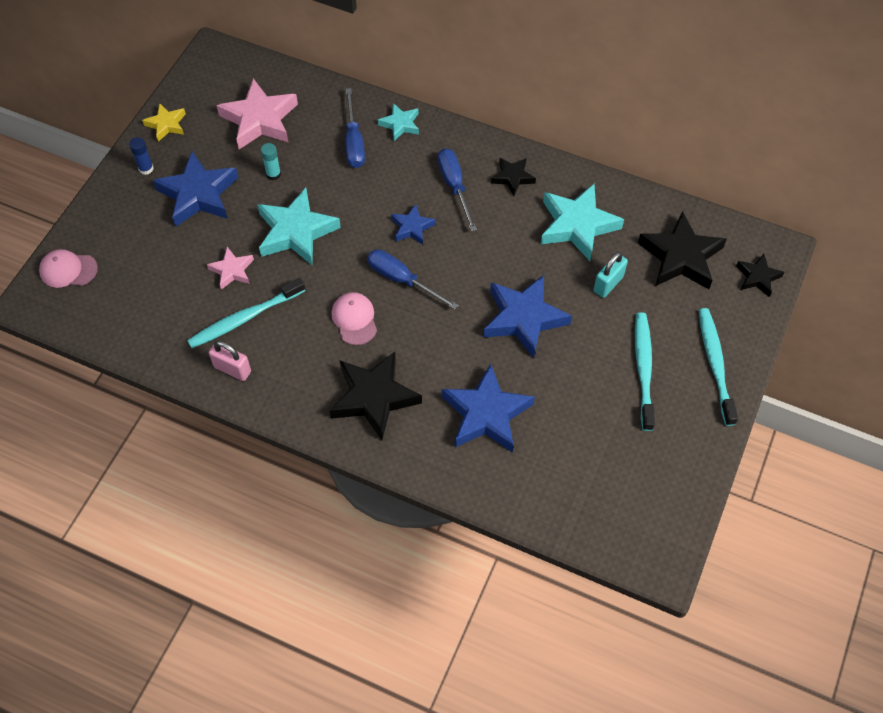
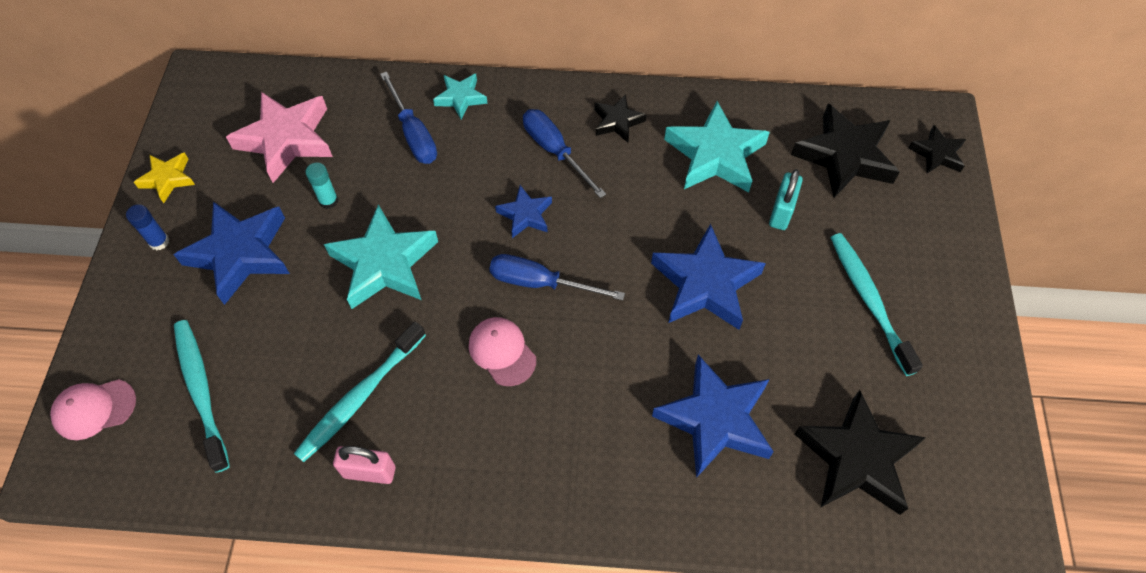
camera: 20 degrees left, 0 degrees up
pink star [207,247,254,290] -> none
black star [330,352,422,440] -> black star moved to [795,390,926,515]
turquoise toothbrush [699,308,738,426] -> turquoise toothbrush moved to [174,320,230,473]

